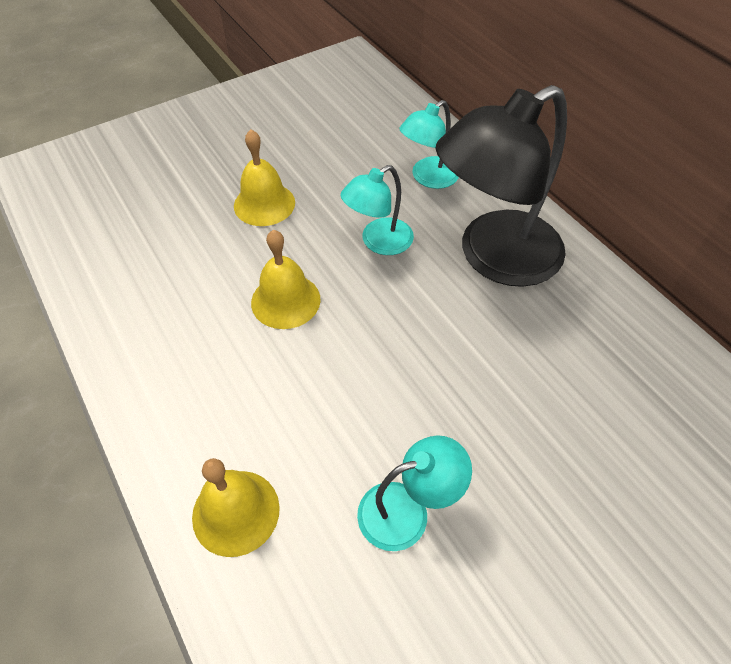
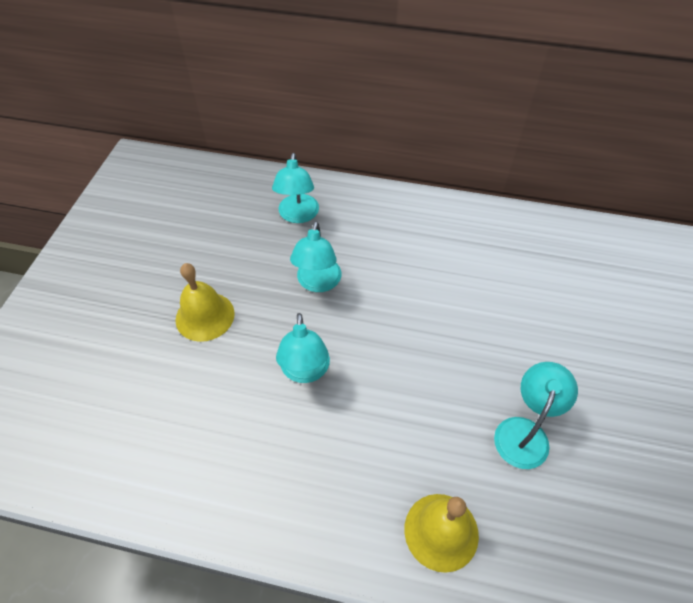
camera: 45 degrees left, 0 degrees up
yellow bell [251,230,321,329] -> turquoise lamp [276,313,330,383]
black lamp [435,85,567,287] -> none

